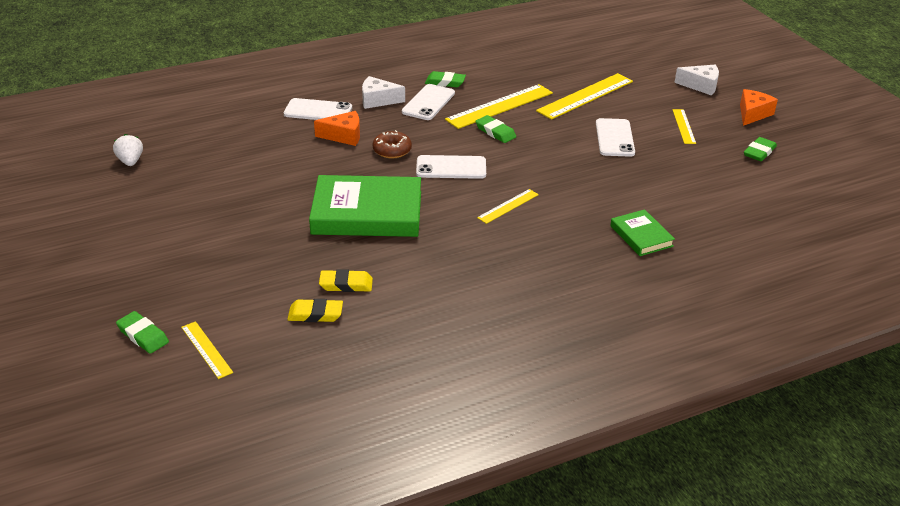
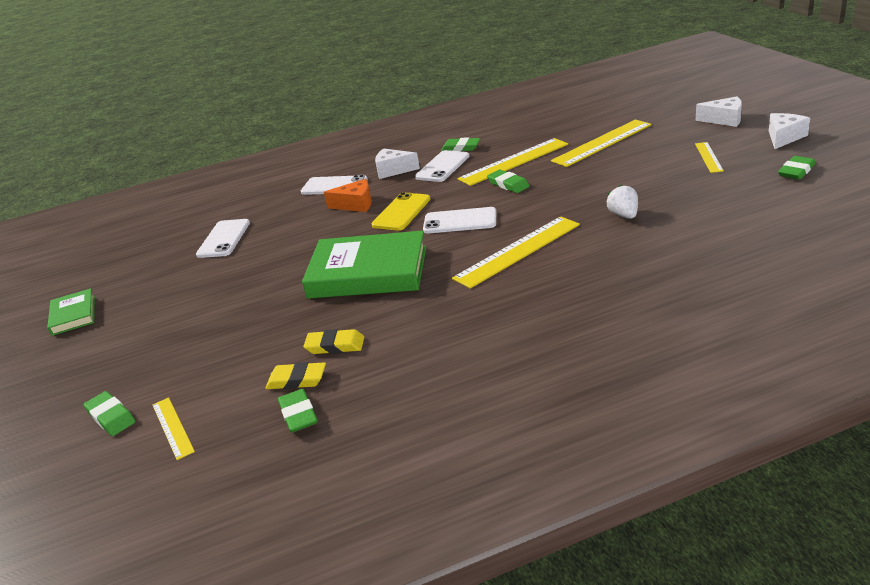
camera: 10 degrees right, 5 degrees down
white strawberry [113,134,143,166] -> white strawberry moved to [606,185,638,219]
brown donut [372,130,412,158] -> yellow phone [371,192,430,230]
yellow ruler [477,189,539,224] -> yellow ruler [452,216,580,289], size x1.88
white phone [596,118,635,157] -> white phone moved to [196,219,250,258]
green book [610,209,675,256] -> green book moved to [47,288,95,336]
orange cheese [740,89,778,126] -> white cheese [769,113,810,149]
none -> green eraser [278,389,317,433]

